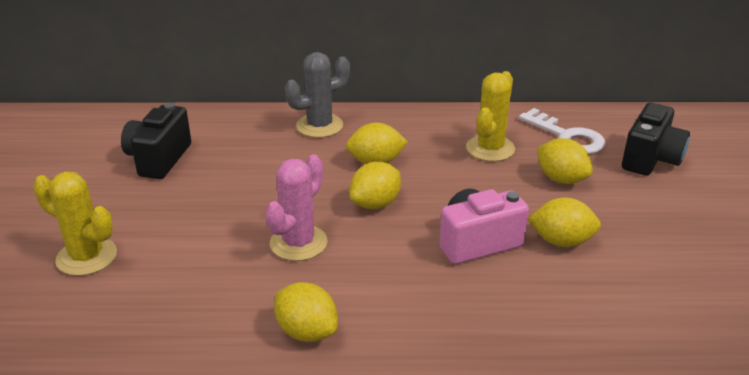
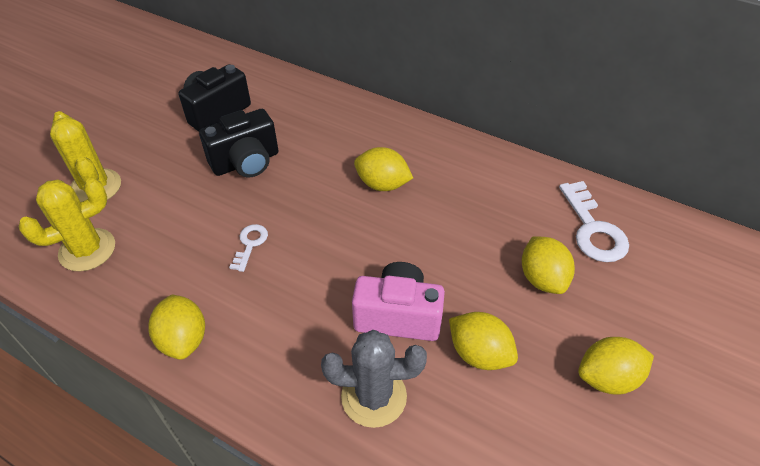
camera: 30 degrees right, 15 degrees up
pink cactus [265,154,328,261] -> white key [229,224,268,272]
grey cactus [285,52,350,138] -> grey cactus moved to [321,330,427,428]
yellow lemon [349,162,401,209] -> yellow lemon moved to [578,337,654,395]
yellow cactus [466,71,515,162] -> yellow cactus moved to [19,178,115,271]
black camera [622,102,690,176] -> black camera moved to [199,109,279,178]

